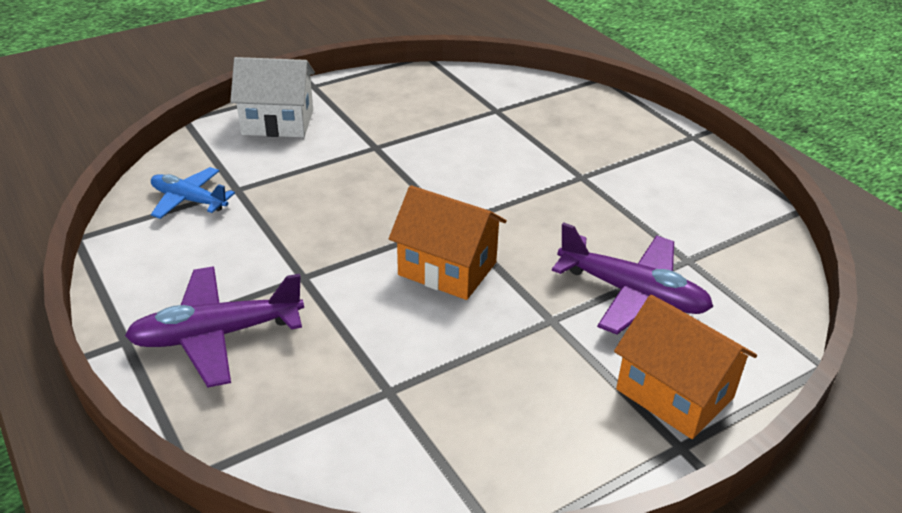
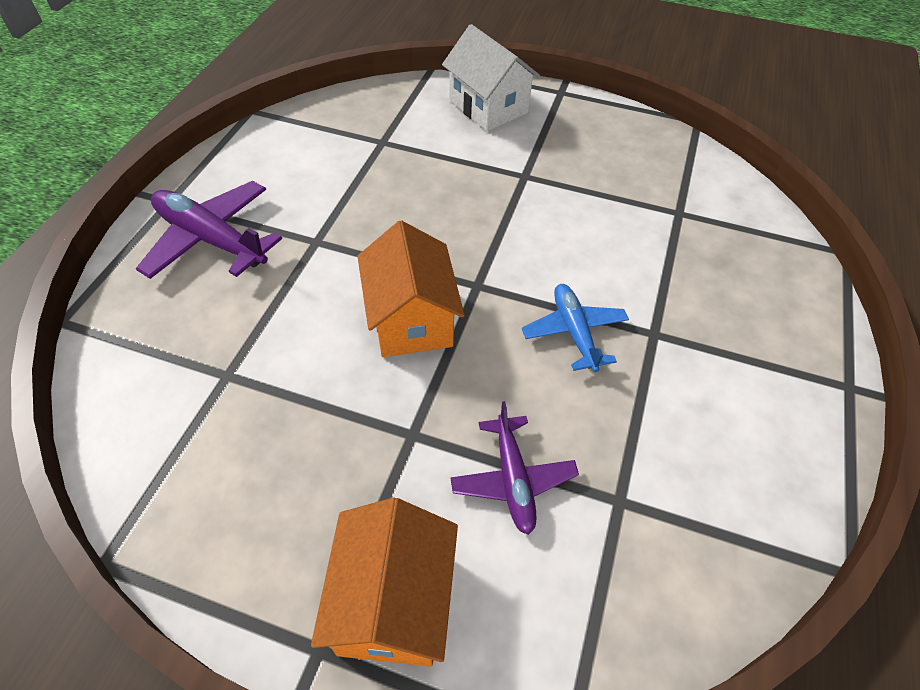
camera: 50 degrees right, 15 degrees up
blue plane [151,167,235,219] -> blue plane moved to [522,284,629,372]
purple plane [552,222,713,335] -> purple plane [450,401,579,535], size x0.65

